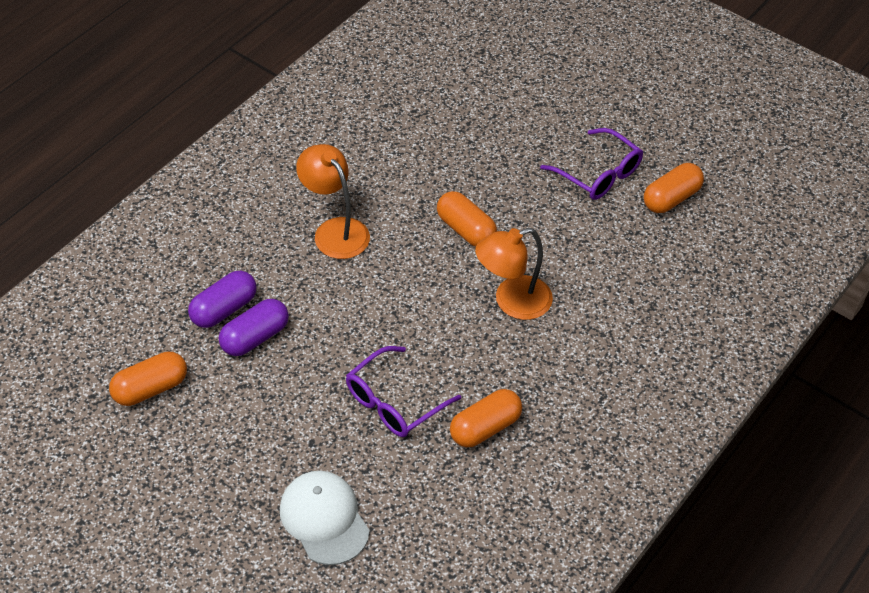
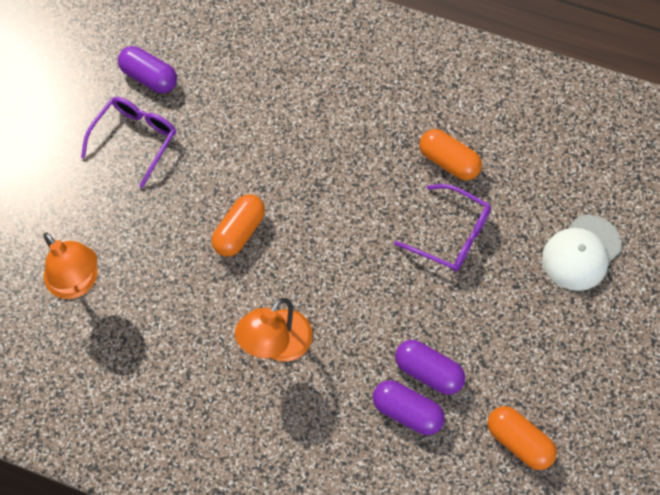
camera: 105 degrees left, 15 degrees up
orange lamp [475,228,553,320] -> orange lamp moved to [43,233,97,299]
orange capsule [644,163,704,213] -> purple capsule [118,46,177,93]

